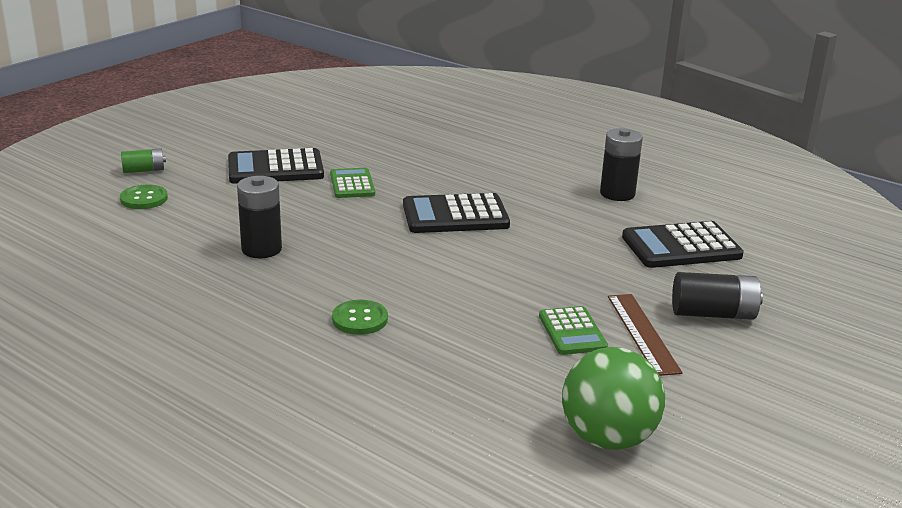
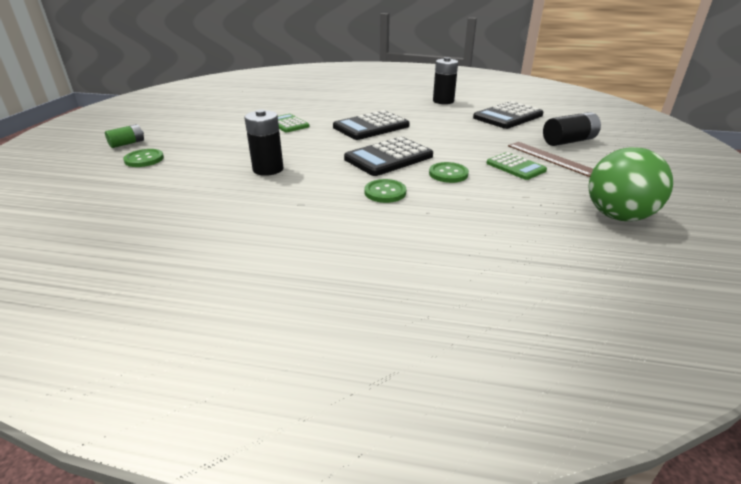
camera: 25 degrees left, 5 degrees up
black calculator [228,148,324,184] -> black calculator moved to [344,137,433,176]
none -> green button [429,162,469,183]

